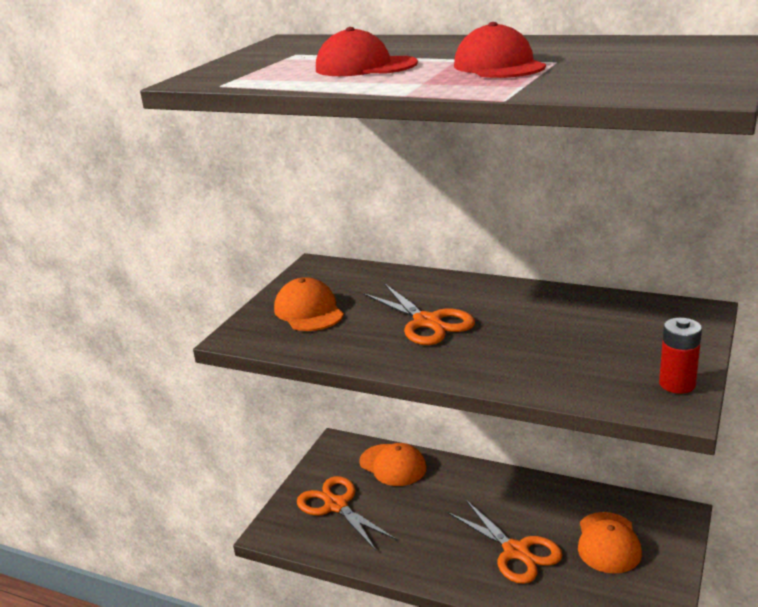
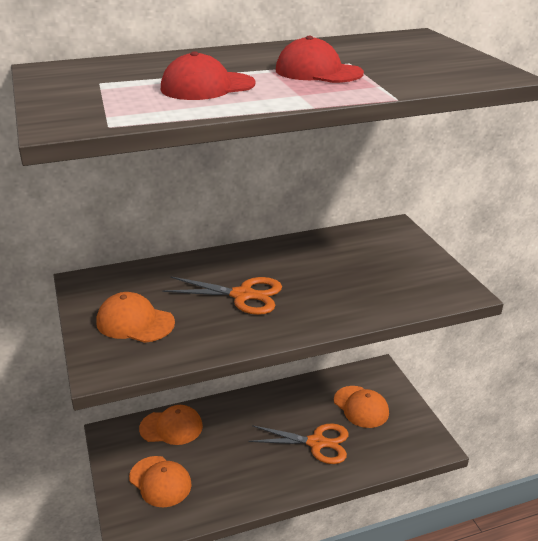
camera: 45 degrees left, 5 degrees up
orange scissors [297,476,396,551] -> orange cap [129,456,192,507]
red battery [659,318,702,394] -> none

